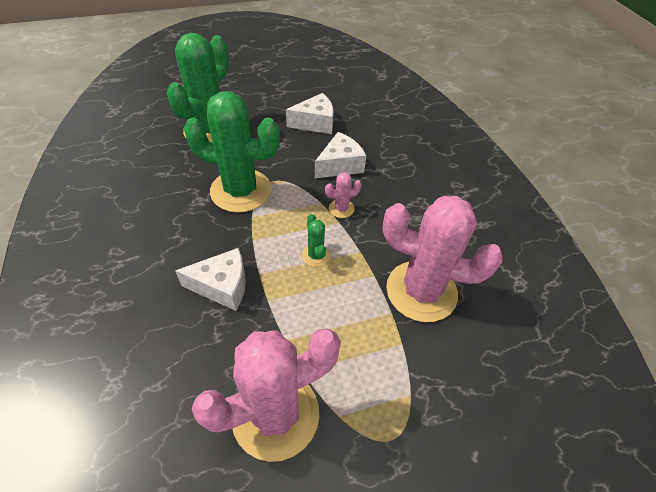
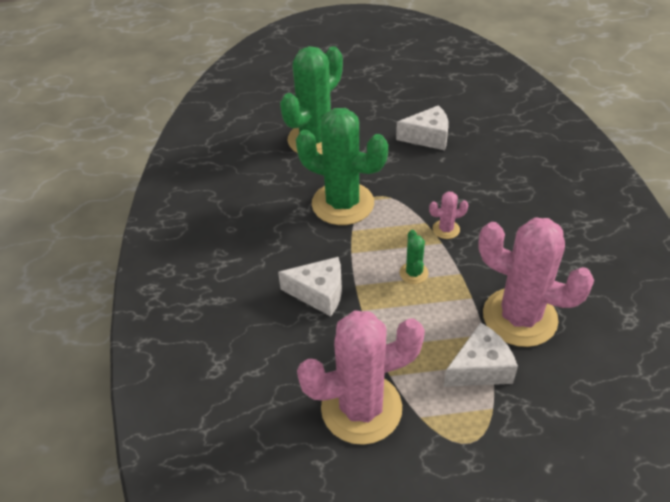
camera: 15 degrees right, 5 degrees down
white cheese [315,132,366,178] -> white cheese moved to [443,322,518,387]

